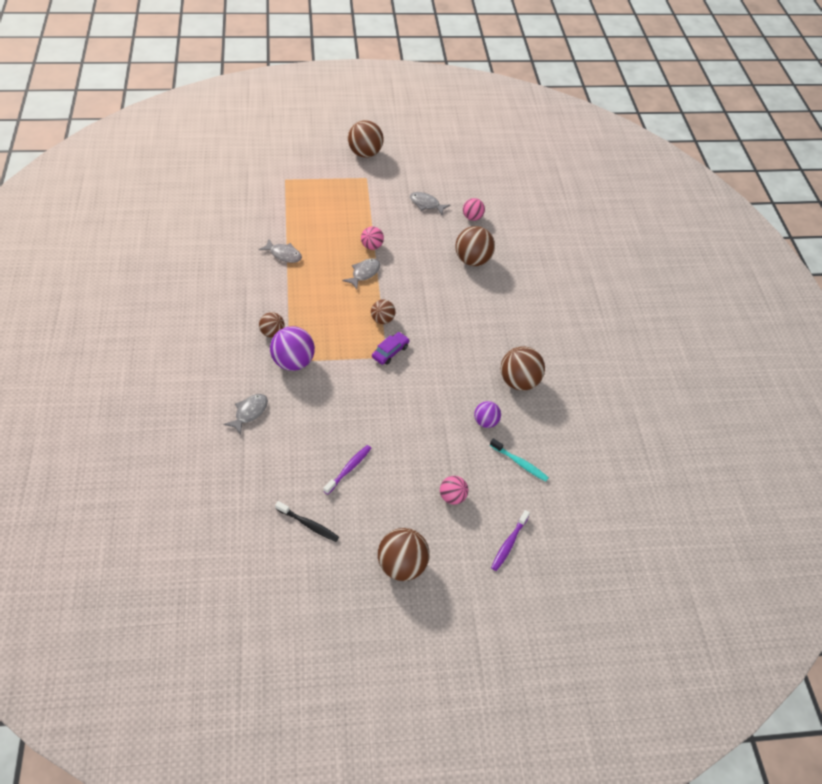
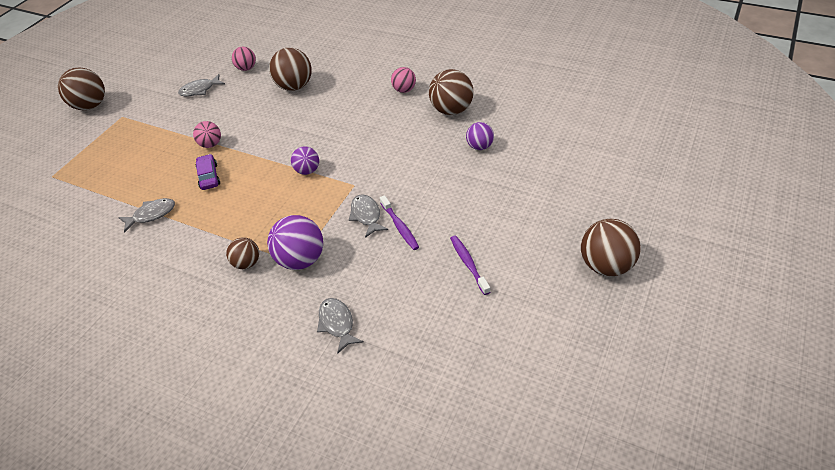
camera: 50 degrees left, 5 degrees down
black toothbrush [275,501,339,542] -> none
grey fish [342,258,380,289] -> grey fish moved to [349,194,388,238]
brown ball [371,299,395,324] -> purple ball [291,146,319,175]
purple car [372,332,410,365] -> purple car moved to [196,154,220,190]
pink ball [440,476,468,505] -> pink ball moved to [391,67,416,93]
turquoise toothbrush [490,438,549,482] -> none
purple toothbrush [491,510,530,571] -> purple toothbrush moved to [380,195,419,250]

